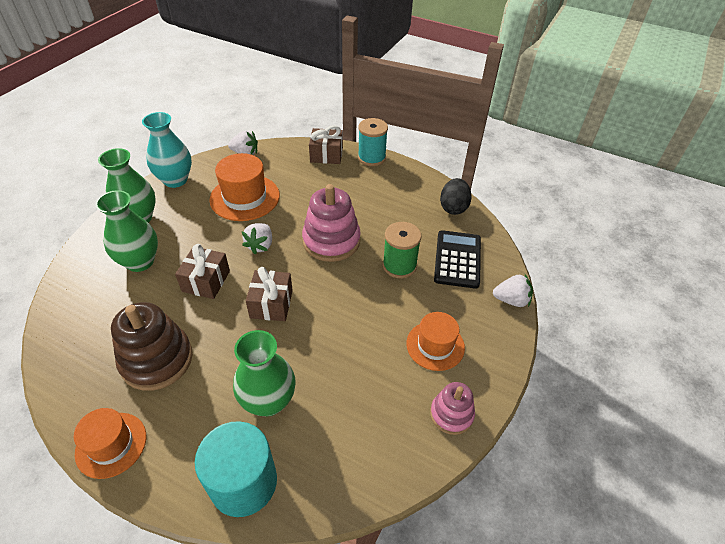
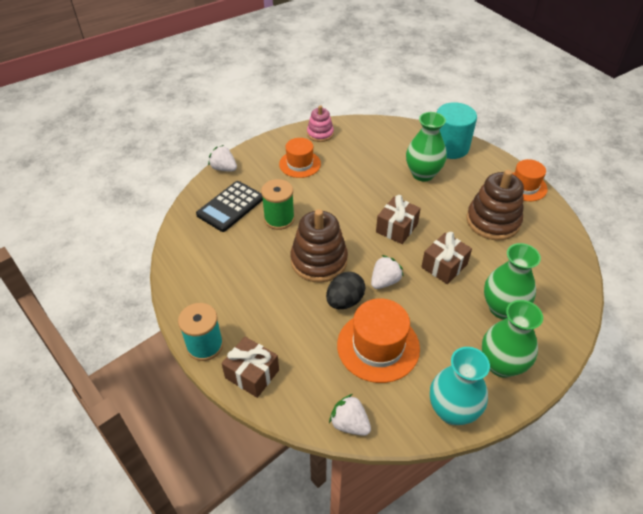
camera: 150 degrees left, 0 degrees up
pink stacking toy [302,184,361,262] -> brown stacking toy [291,209,348,283]
black egg [440,178,472,215] -> black egg moved to [326,272,365,309]

